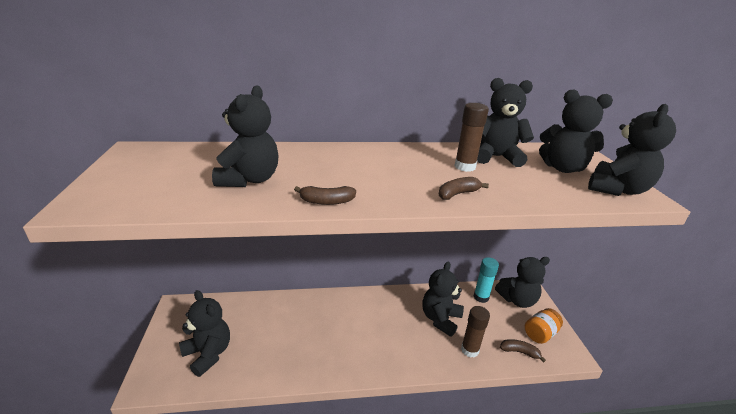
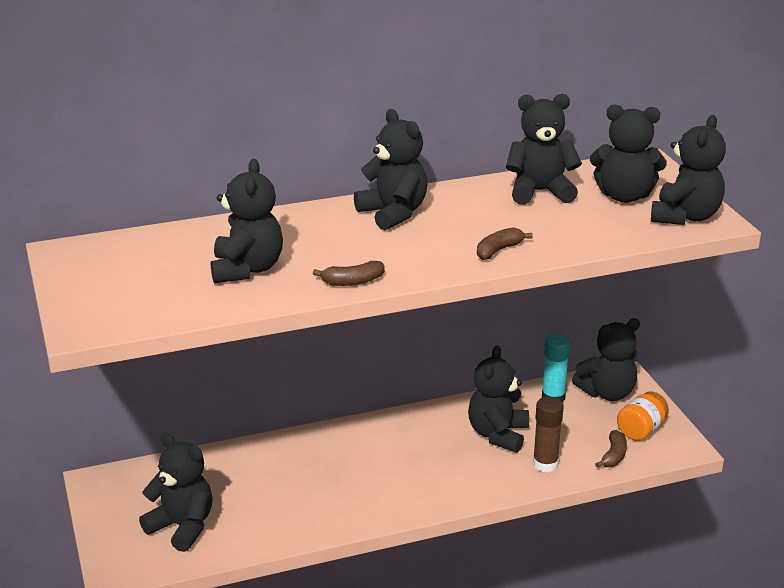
camera: 10 degrees left, 0 degrees up
brown glue stick [455,103,489,172] -> none
brown banana [500,339,546,362] -> brown banana turned 105 degrees clockwise [595,430,627,468]
none -> black teddy bear [354,109,427,230]

